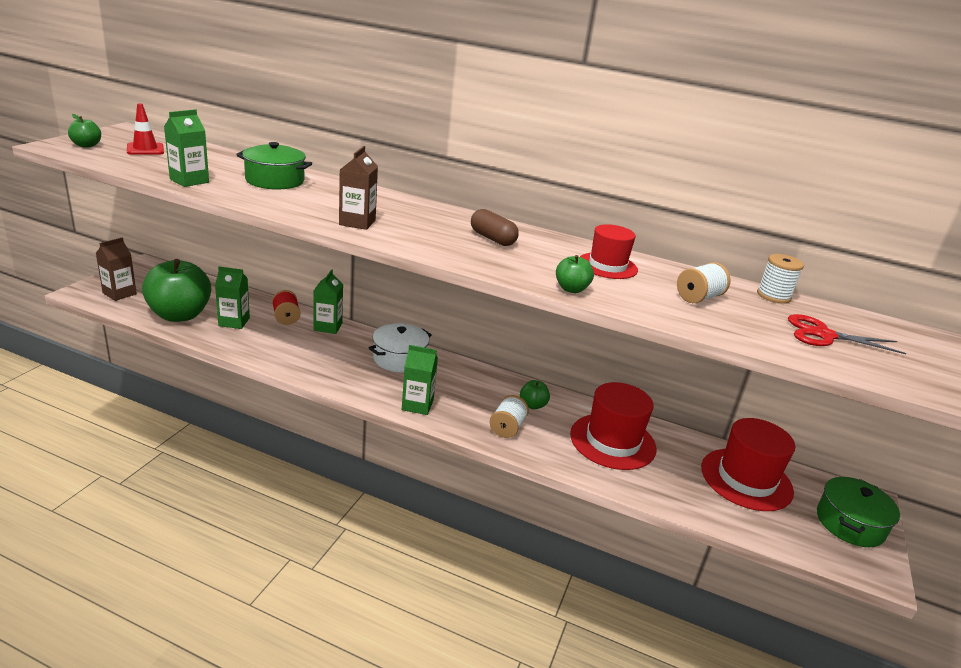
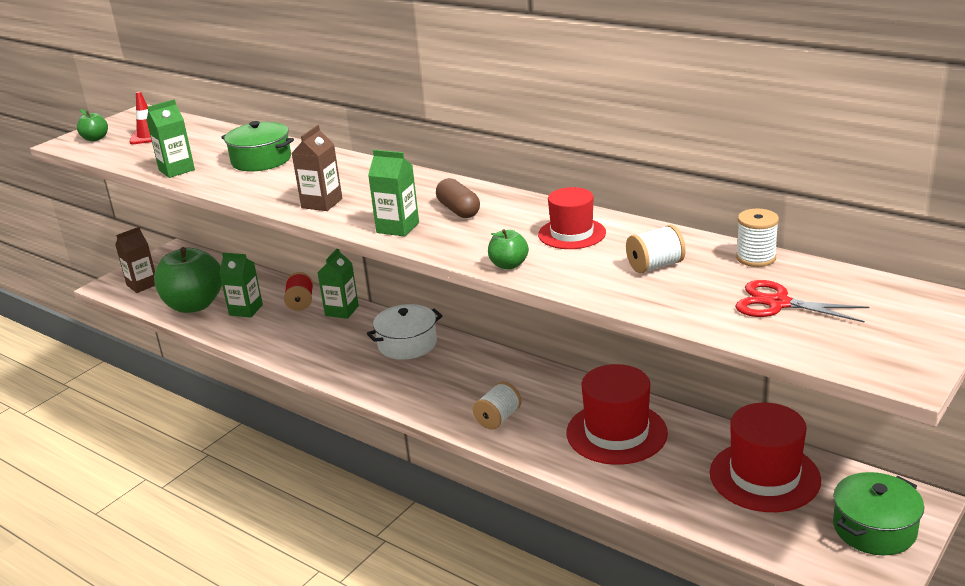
camera: 20 degrees right, 0 degrees up
green carton [402,345,438,415] -> green carton moved to [368,150,419,237]
green apple [520,380,550,409] -> none

